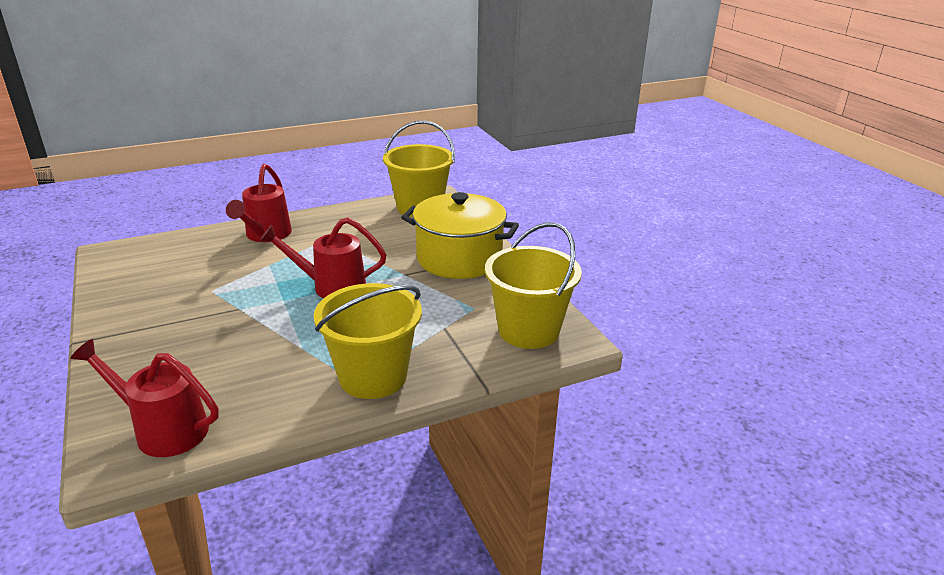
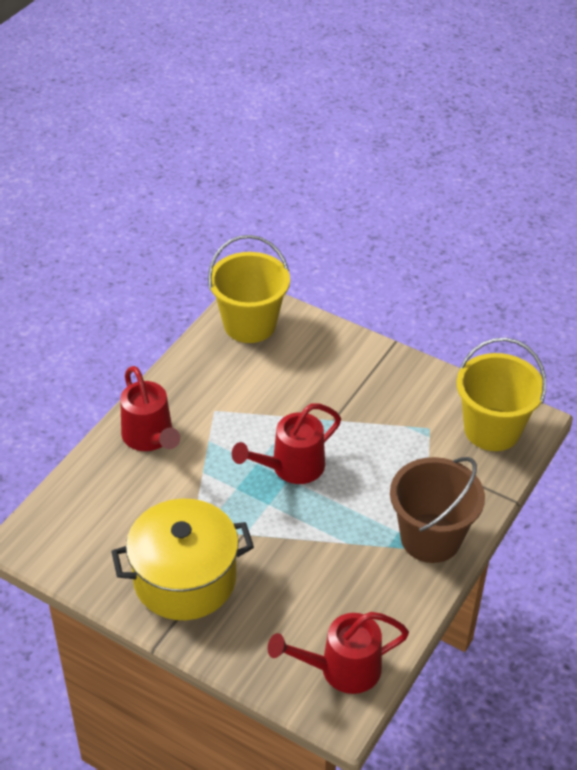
camera: 35 degrees left, 15 degrees up
yellow bucket [314,283,422,399] -> brown bucket [390,457,485,563]
yellow pot [401,192,519,279] -> yellow pot moved to [111,499,254,620]

